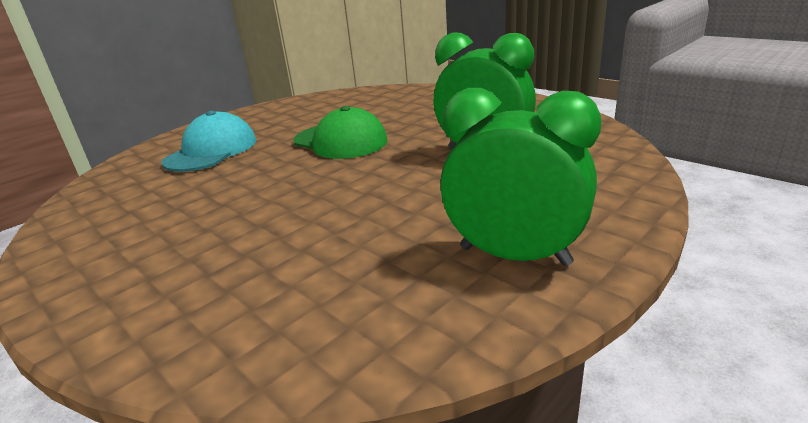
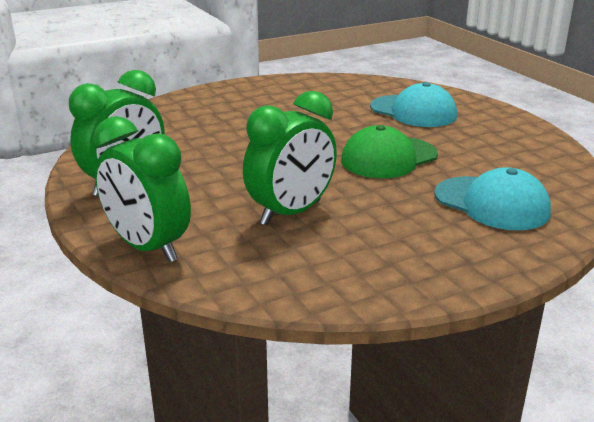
camera: 105 degrees right, 0 degrees up
none -> green clock [93,116,191,262]
none -> turquoise cap [434,167,551,230]

